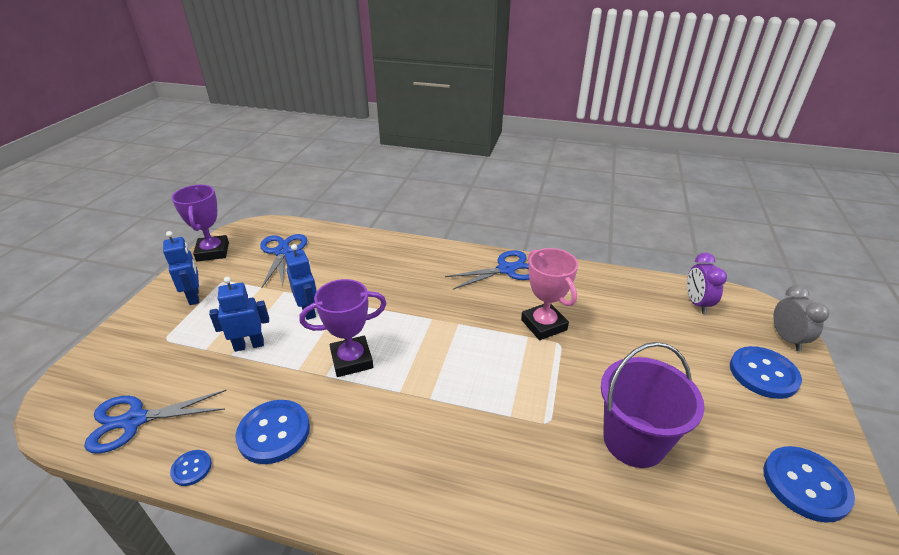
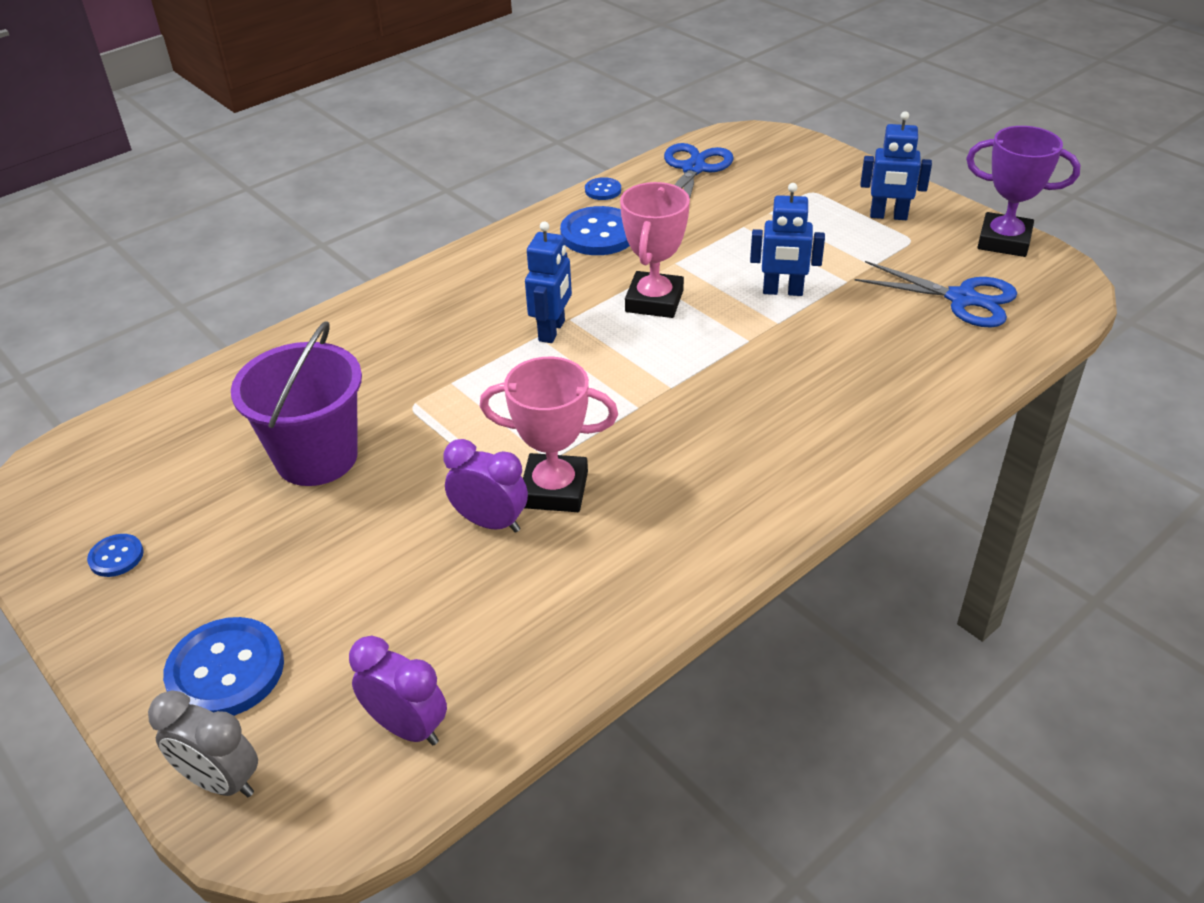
camera: 125 degrees right, 5 degrees up
blue robot [209,277,269,352] -> blue robot moved to [525,221,572,343]
purple trophy [300,279,387,377] -> pink trophy [620,182,690,318]
blue scissors [445,250,530,290] -> none
blue button [763,446,855,523] -> blue button [87,534,144,577], size x0.50
none -> purple clock [444,439,528,533]

